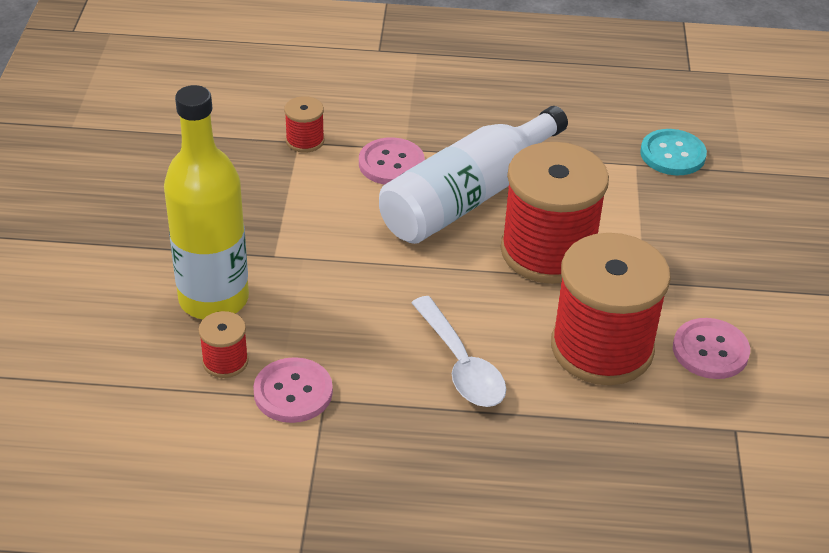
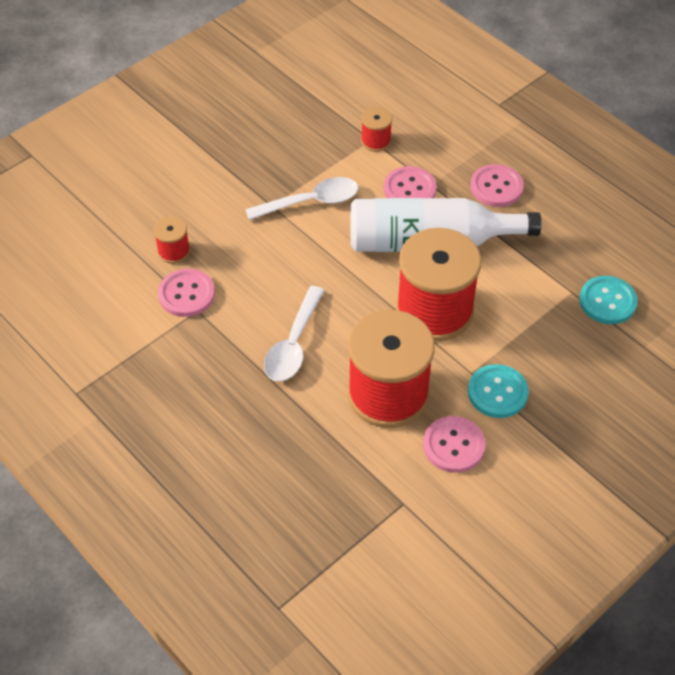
camera: 45 degrees right, 10 degrees up
yellow bottle [164,85,249,319] -> none
none -> white spoon [245,177,359,220]
none -> turquoise button [468,364,529,418]
none -> pink button [470,164,524,207]

